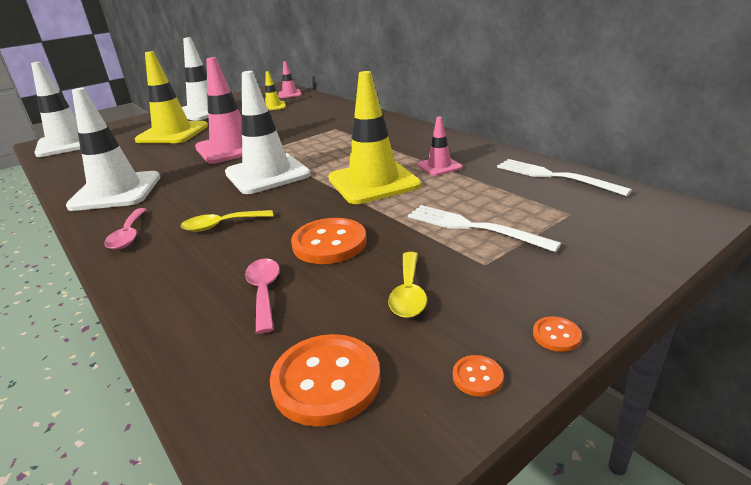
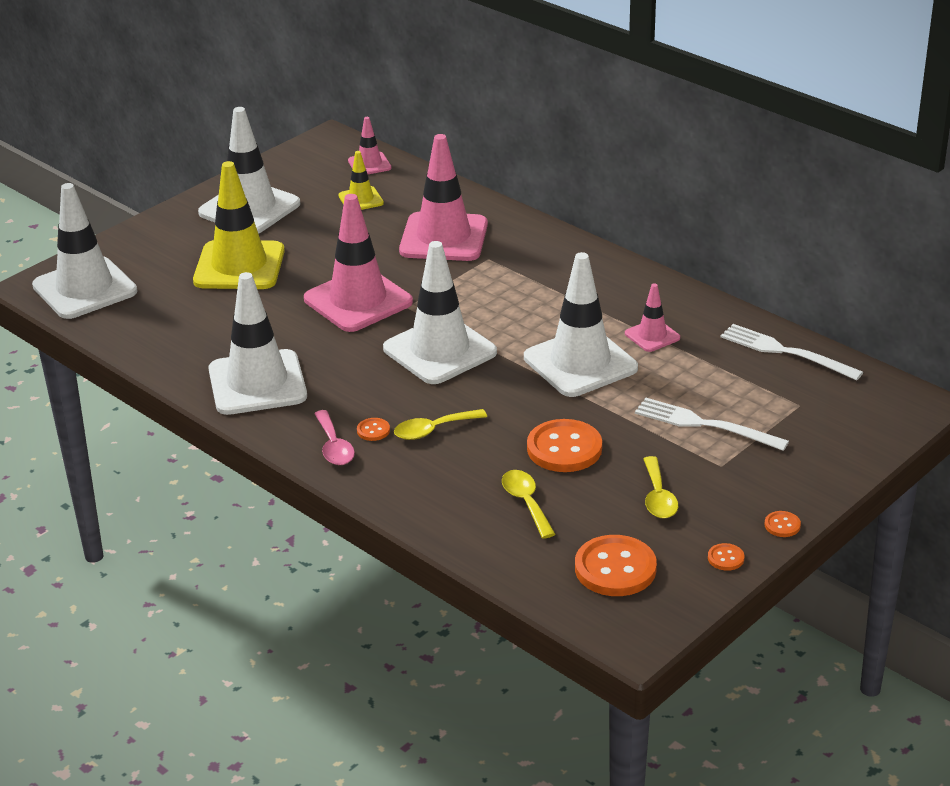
camera: 10 degrees left, 5 degrees up
pink spoon [245,258,280,334] -> yellow spoon [502,470,556,539]
yellow traffic cone [328,71,421,204] -> white traffic cone [524,252,638,397]
none -> orange button [357,418,390,441]
none -> pink traffic cone [399,134,488,261]

